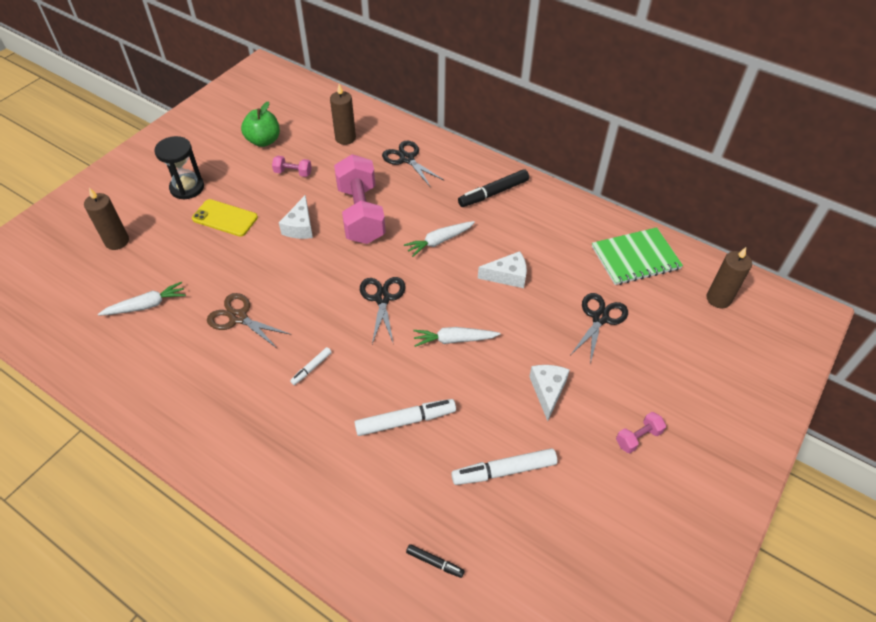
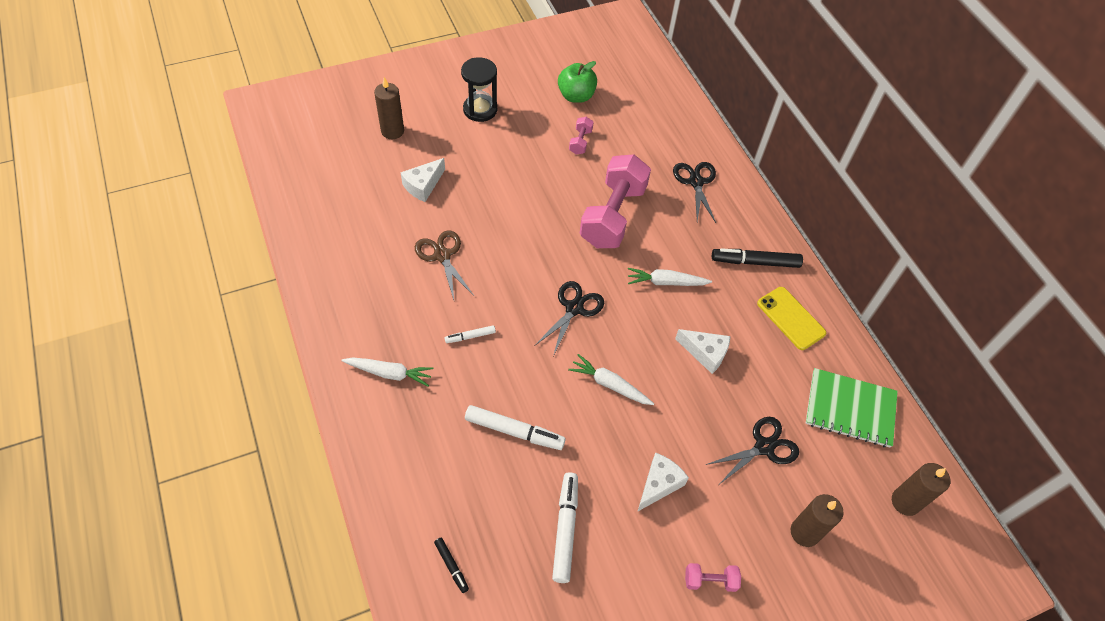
camera: 30 degrees right, 5 degrees up
white carrot [98,282,186,316] -> white carrot moved to [341,357,434,386]
yellow phone [192,199,258,237] -> yellow phone moved to [757,287,826,350]
pink dumbbell [272,156,312,177] -> pink dumbbell turned 60 degrees clockwise [569,117,594,155]
white cheese [279,195,313,239] -> white cheese moved to [401,158,445,202]
brown candle [330,84,356,145] -> brown candle moved to [791,494,844,547]
white marker [451,448,557,485] -> white marker turned 75 degrees clockwise [552,472,578,583]

